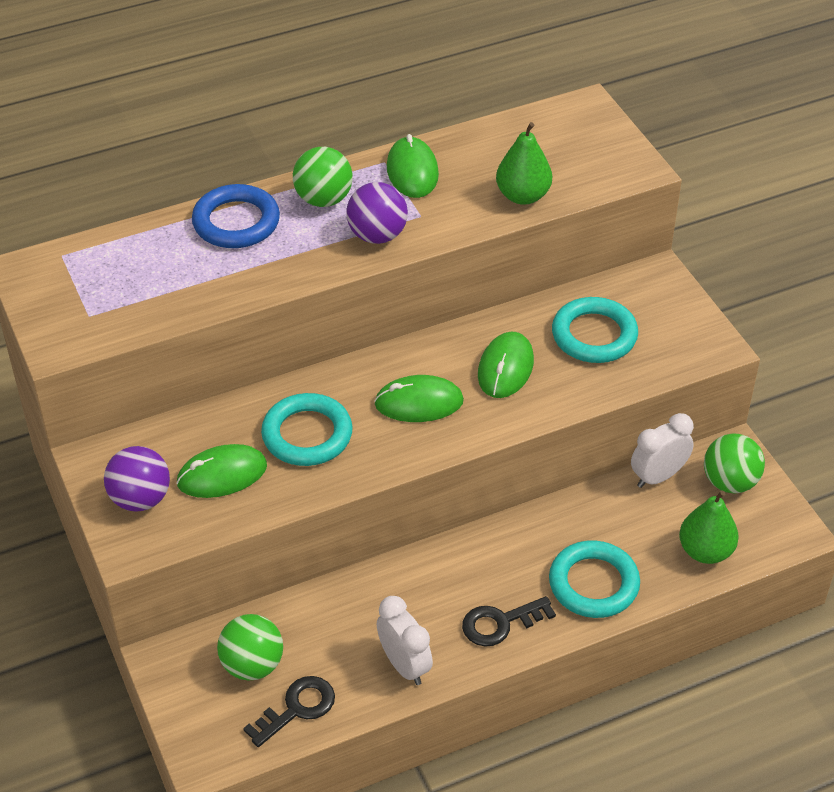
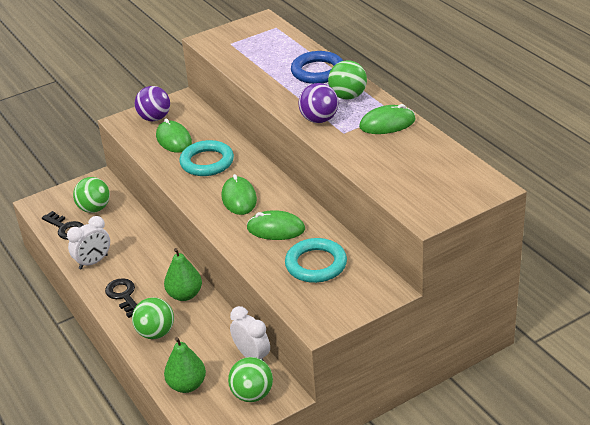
camera: 85 degrees right, 10 degrees down
green pear [496,122,552,205] -> green pear moved to [164,248,202,301]
turquoise ring [549,540,640,618] -> green ball [132,297,174,339]

